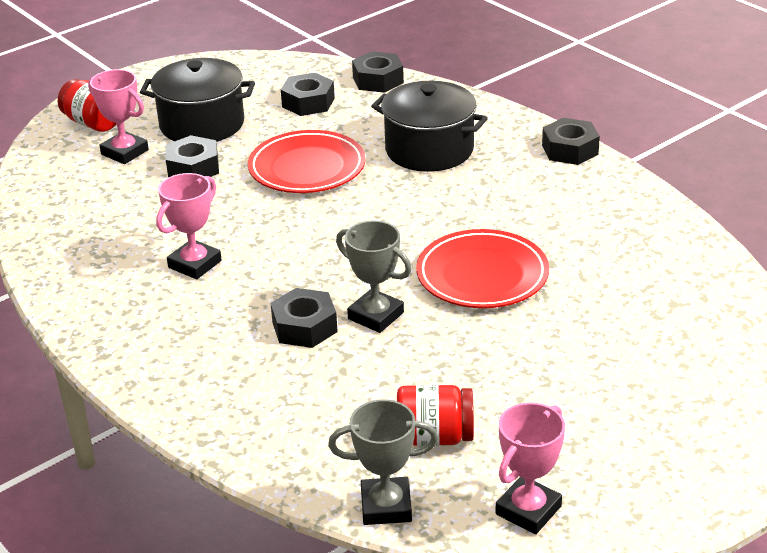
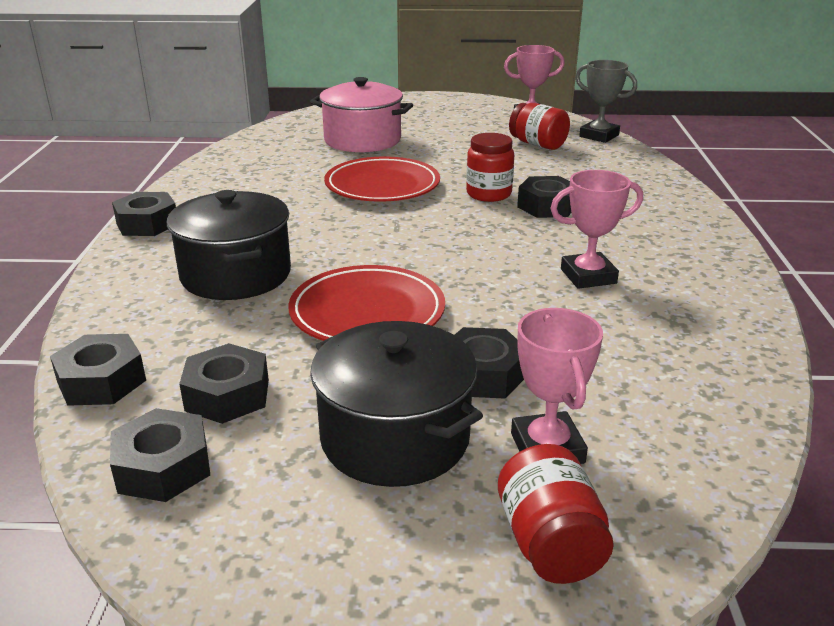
camera: 140 degrees left, 5 degrees down
grey trophy [336,221,411,333] -> red jar [466,133,514,202]
none -> black nut [110,408,210,502]
none -> pink pot [310,77,413,152]

